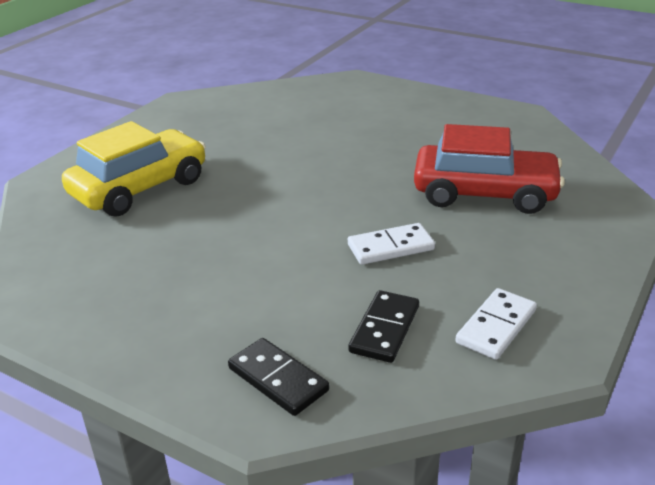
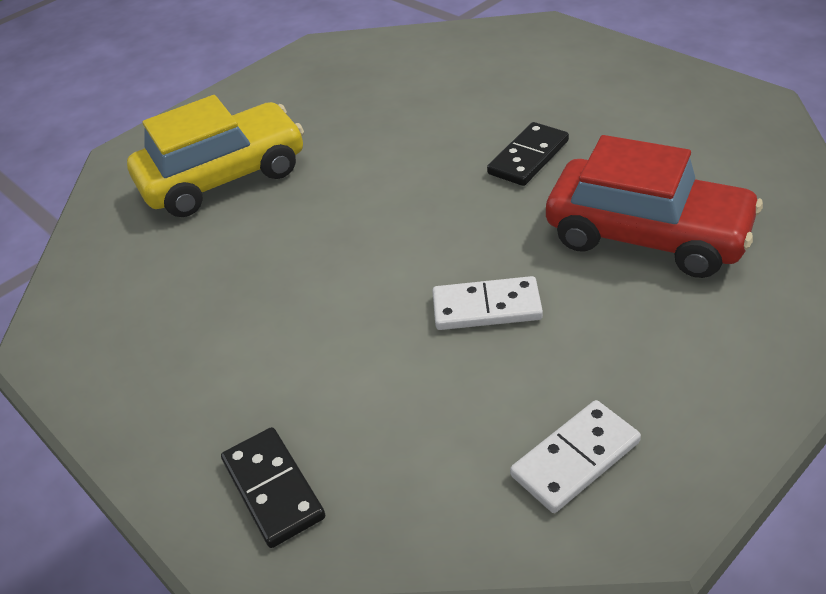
camera: 20 degrees right, 10 degrees up
black domino [348,290,419,363] -> black domino moved to [487,122,569,186]

